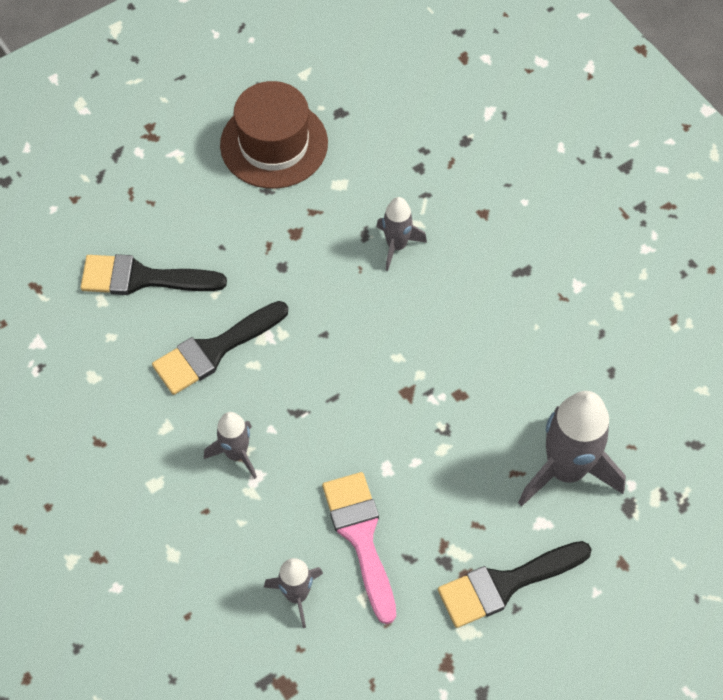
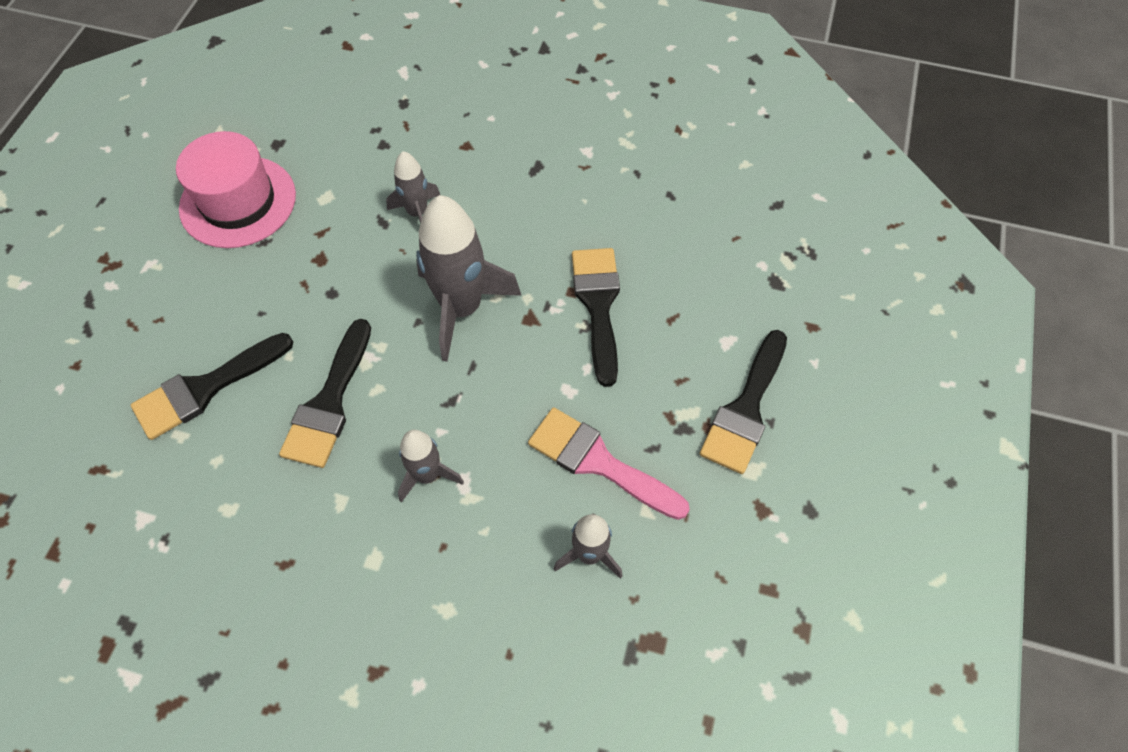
camera: 40 degrees left, 0 degrees up
brown hat [220,81,328,189] -> pink hat [176,131,296,248]
grey rocket [518,391,626,507] -> grey rocket moved to [416,195,522,362]
none -> black brush [572,248,620,387]

